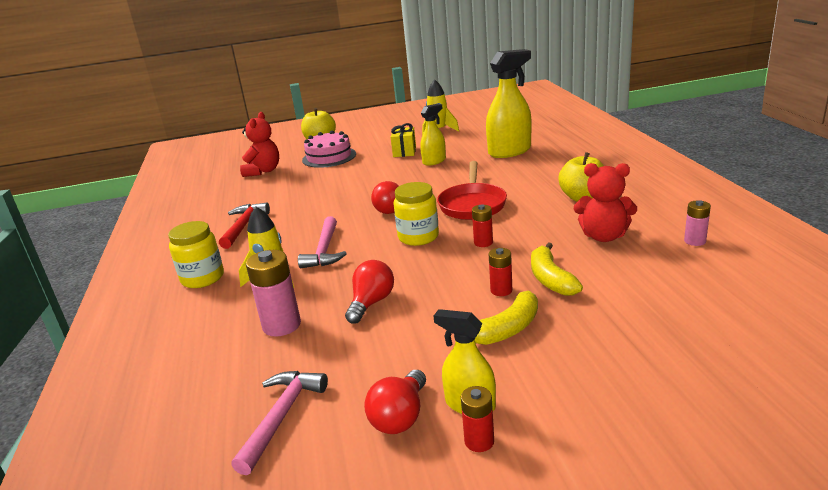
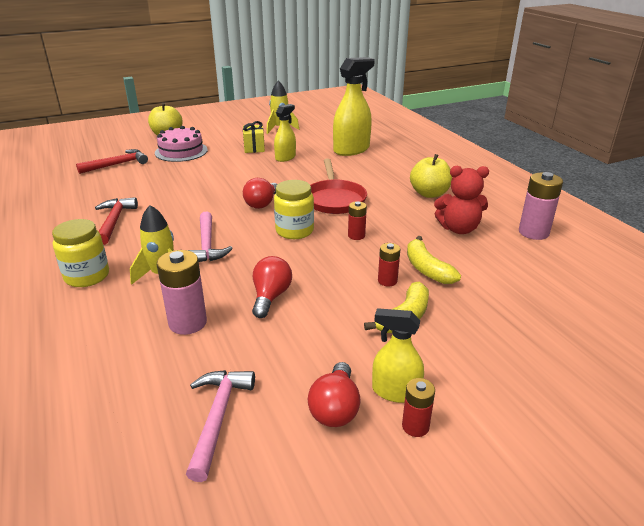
camera: 15 degrees left, 5 degrees up
red teddy bear [240,112,279,177] -> red hammer [76,149,148,174]
pink battery [684,200,711,246] -> pink battery [519,172,563,240], size x1.73

